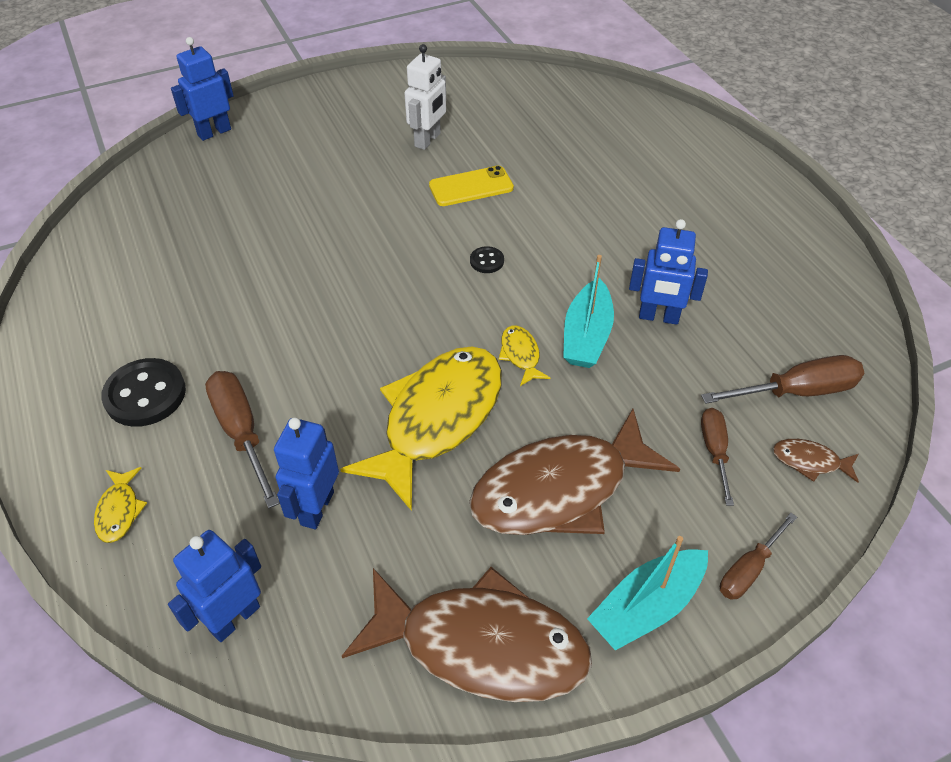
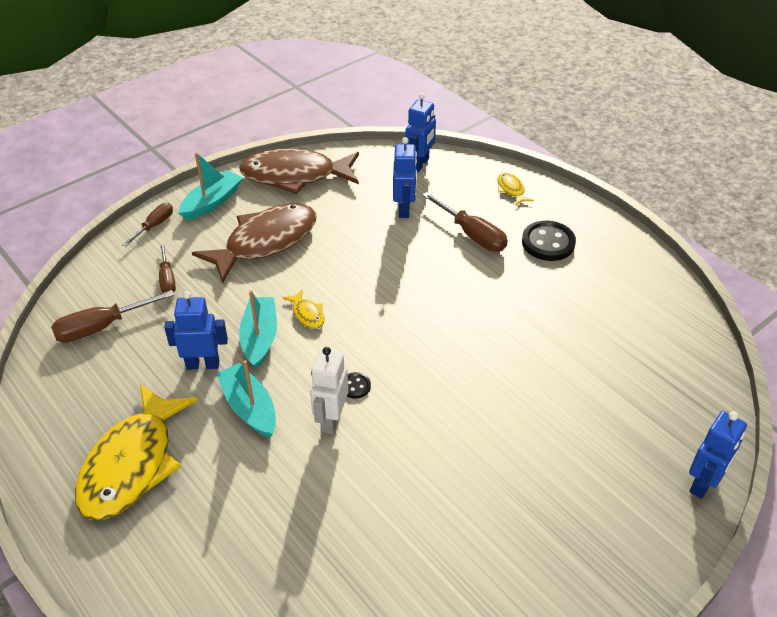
camera: 165 degrees right, 5 degrees down
yellow fish [340,347,502,511] -> yellow fish moved to [75,384,198,520]
white robot [404,44,446,150] -> white robot moved to [310,347,348,434]
yellow phone [429,166,514,206] -> none
brown fish [773,439,859,483] -> none
none -> turquoise boat [216,360,276,438]

